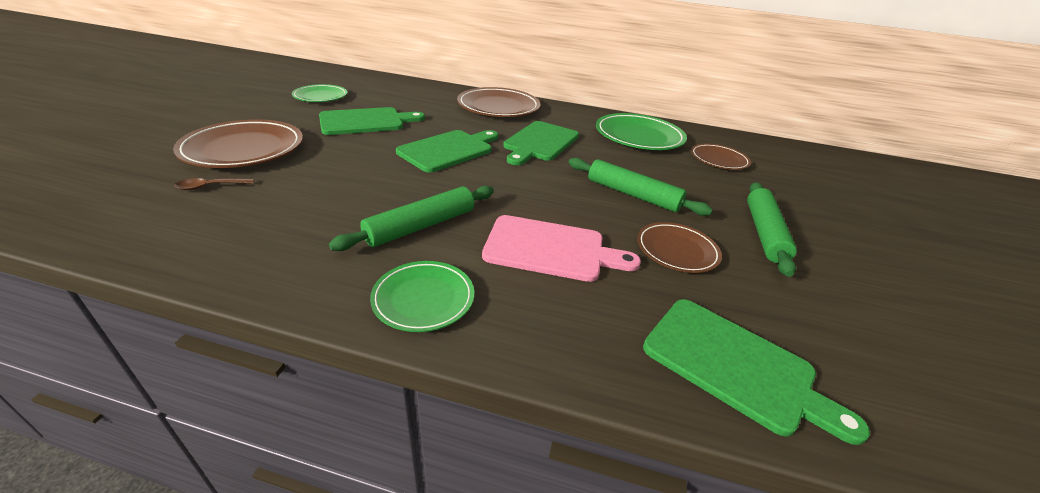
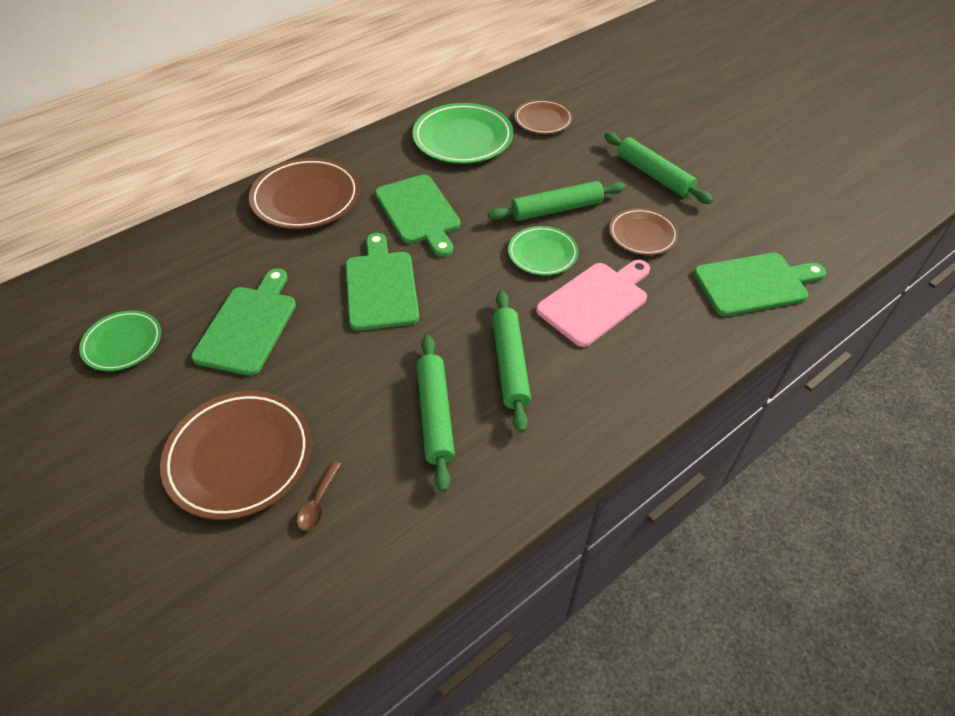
camera: 50 degrees left, 15 degrees up
green plate [370,261,474,332] -> green plate moved to [508,226,578,275]
none -> green rolling pin [417,335,455,492]

